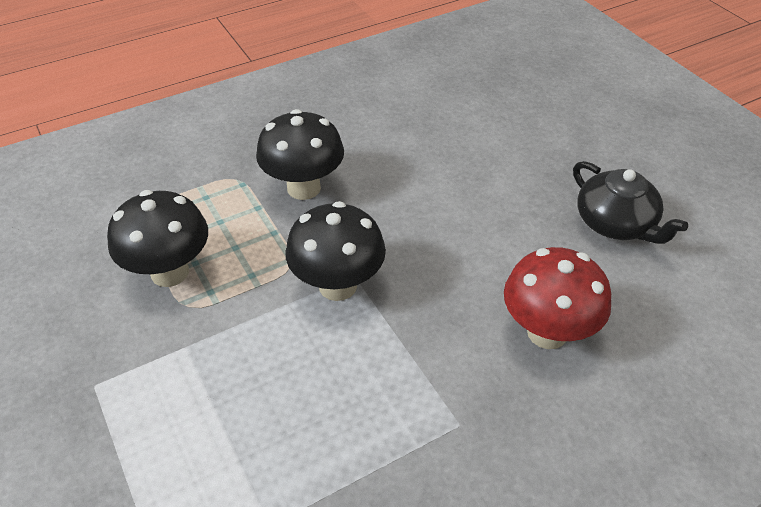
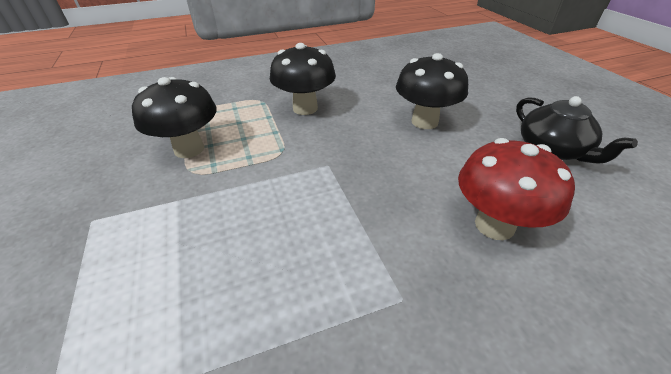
camera: 10 degrees right, 5 degrees down
black mushroom [285,201,386,301] -> black mushroom moved to [396,53,468,129]

